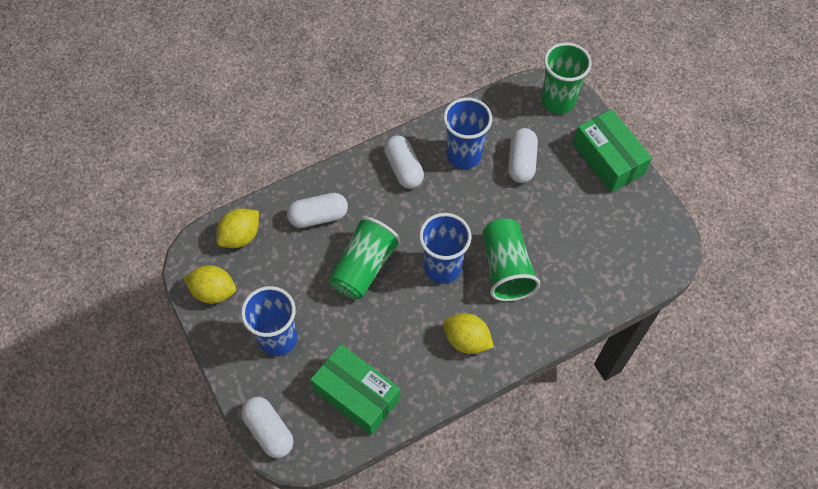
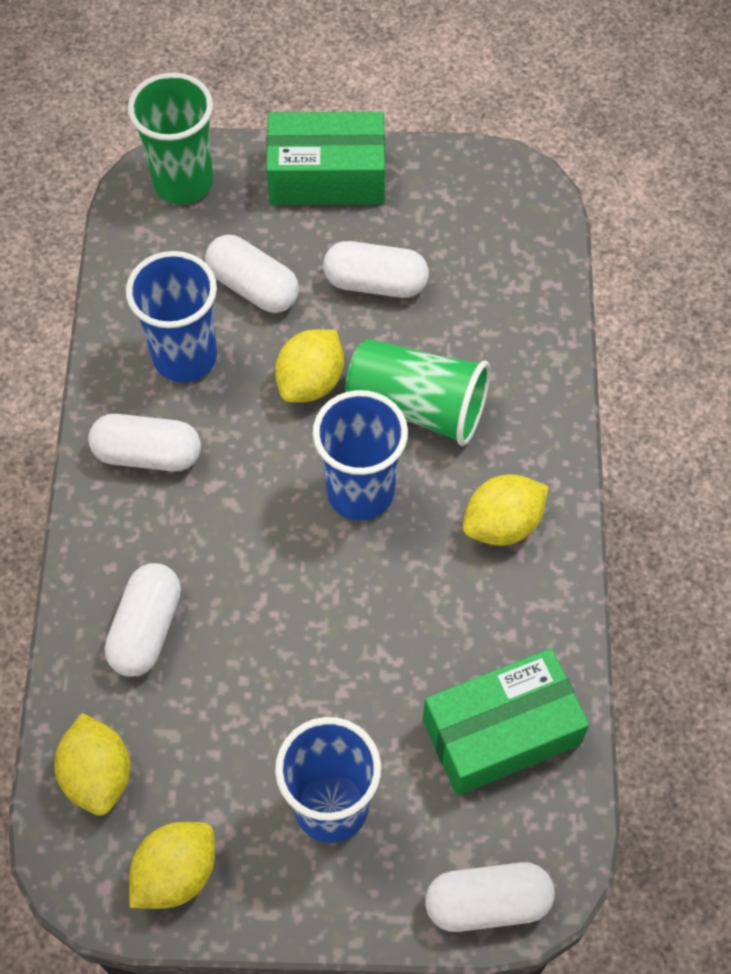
camera: 60 degrees left, 0 degrees up
green cup [329,216,402,300] -> none
none -> yellow lemon [275,329,344,403]
none -> white capsule [323,241,429,298]

